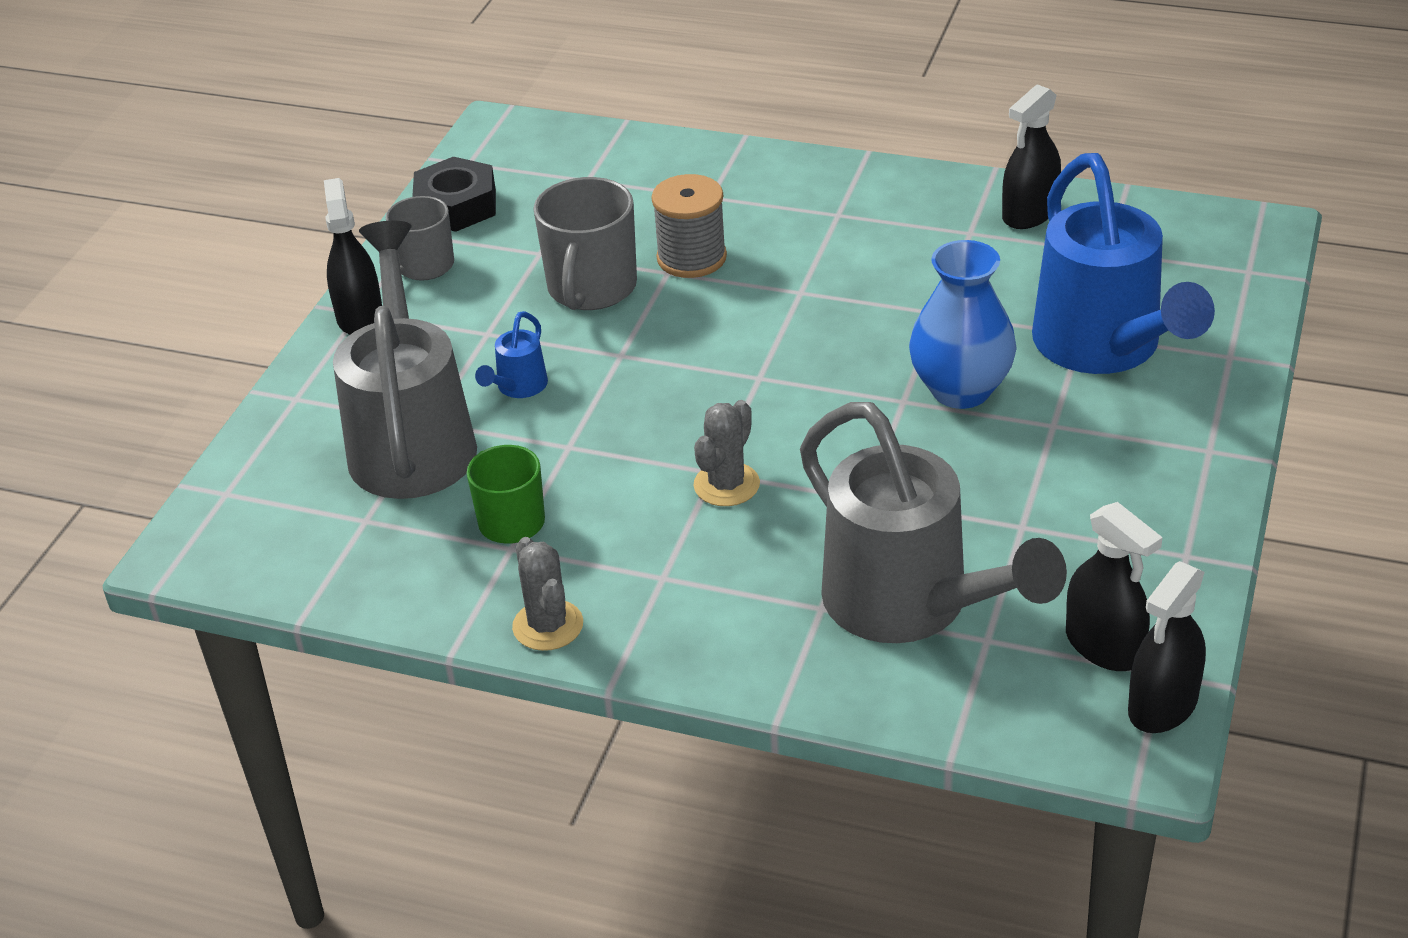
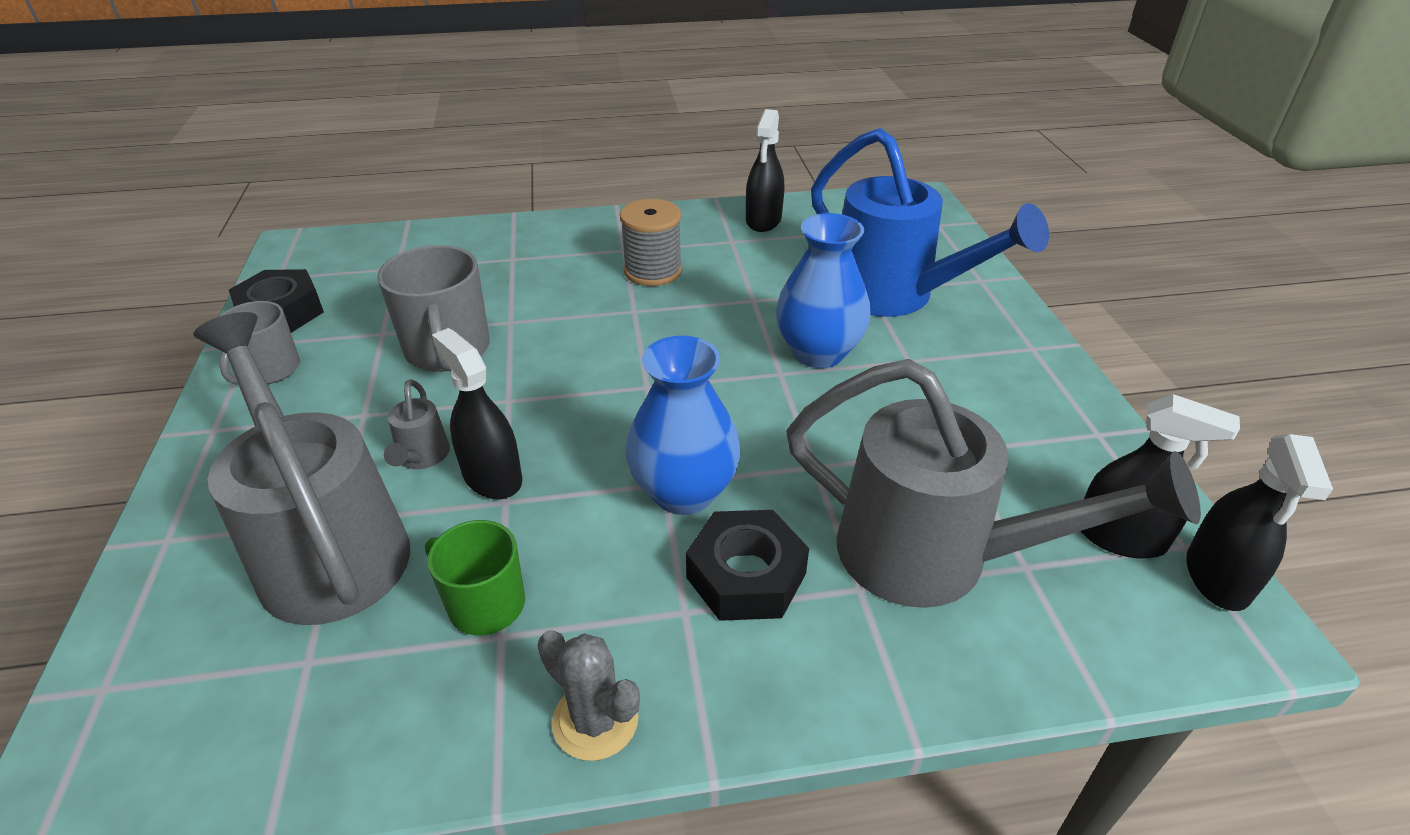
camera: 30 degrees left, 0 degrees up
black spray bottle [324,178,382,335] -> black spray bottle moved to [432,328,522,499]
blue watering can [475,311,548,398] -> grey watering can [384,379,450,469]
grey spool [651,174,727,278] -> grey spool moved to [620,199,682,286]
grey cactus [693,400,760,506] -> blue vase [626,336,741,515]
none -> black nut [686,510,809,621]

